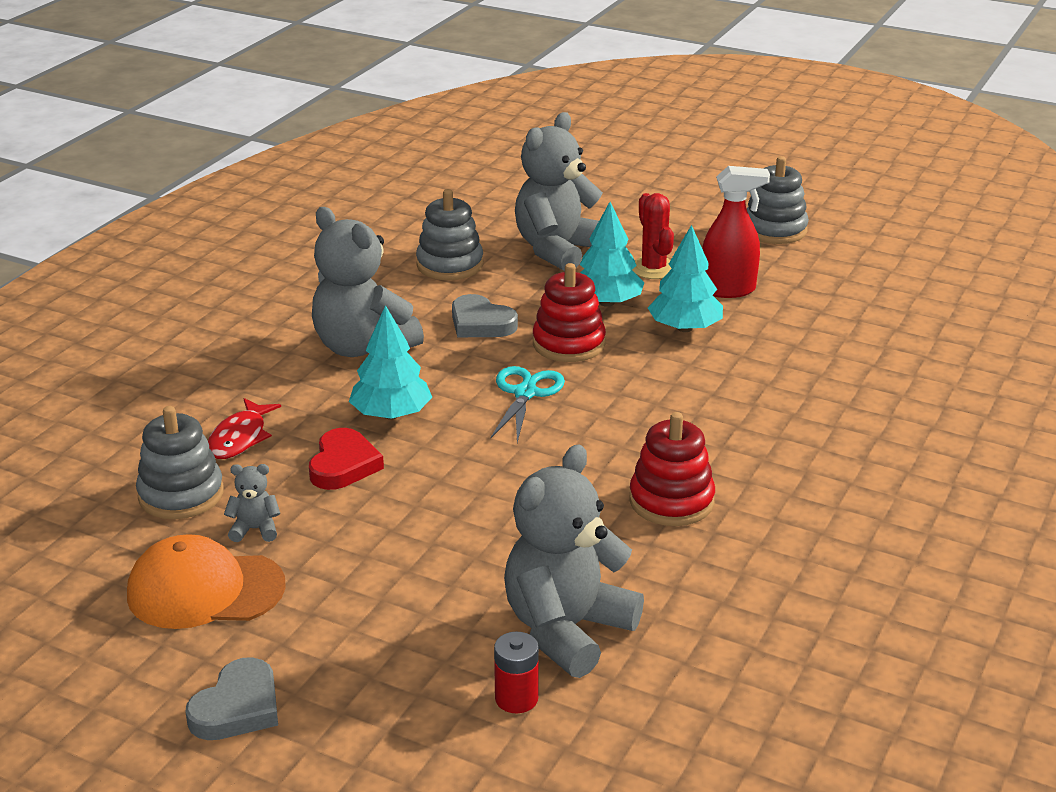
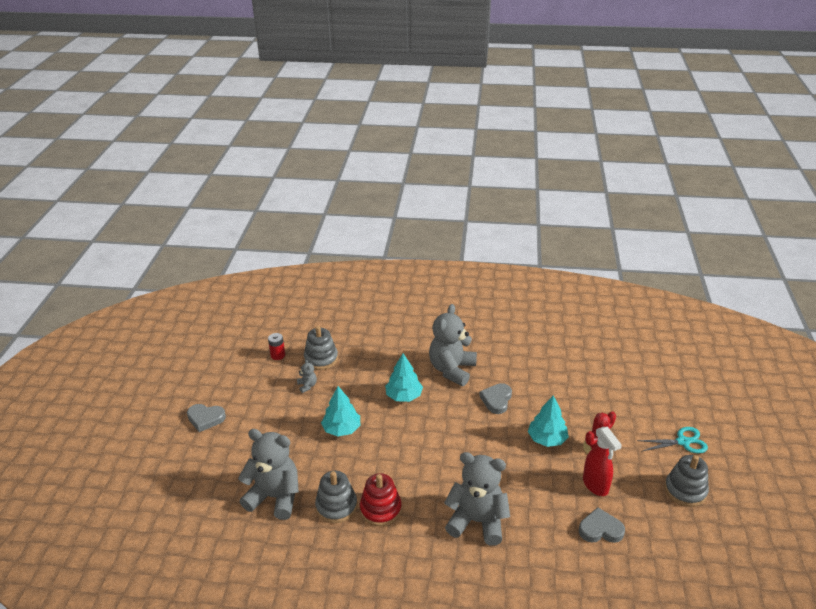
camera: 70 degrees right, 5 degrees up
orange cap [127,534,286,629] -> none
red fish [208,398,281,459] -> none
red heart [309,428,384,490] -> none
grey stacking toy [416,189,483,280] -> grey stacking toy moved to [315,471,357,523]
turquoise scissors [490,366,565,443] -> turquoise scissors moved to [637,427,708,453]
red battery [494,632,539,713] -> red battery moved to [268,333,285,360]
grey teddy bear [515,112,603,271] -> grey teddy bear moved to [444,452,510,546]
red stacking toy [533,263,606,362] -> none
turquoise tree [648,225,723,332] -> turquoise tree moved to [321,386,360,437]
none -> grey heart [579,507,625,543]

